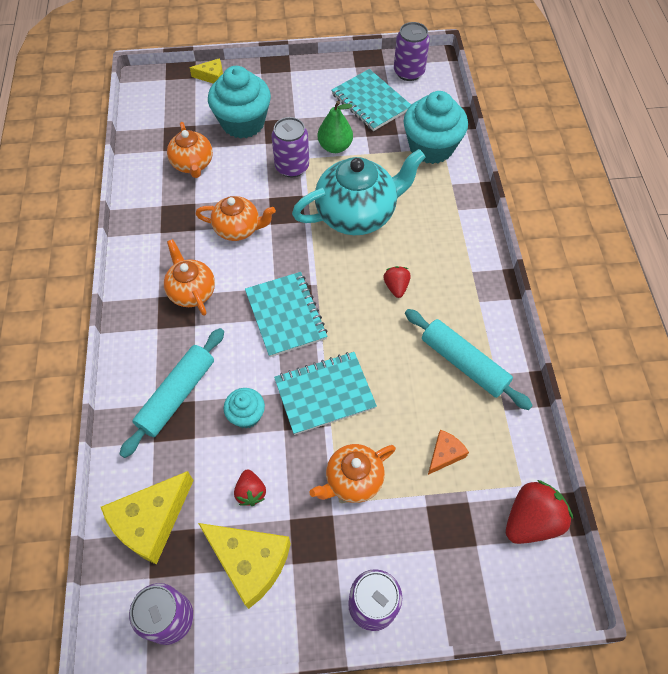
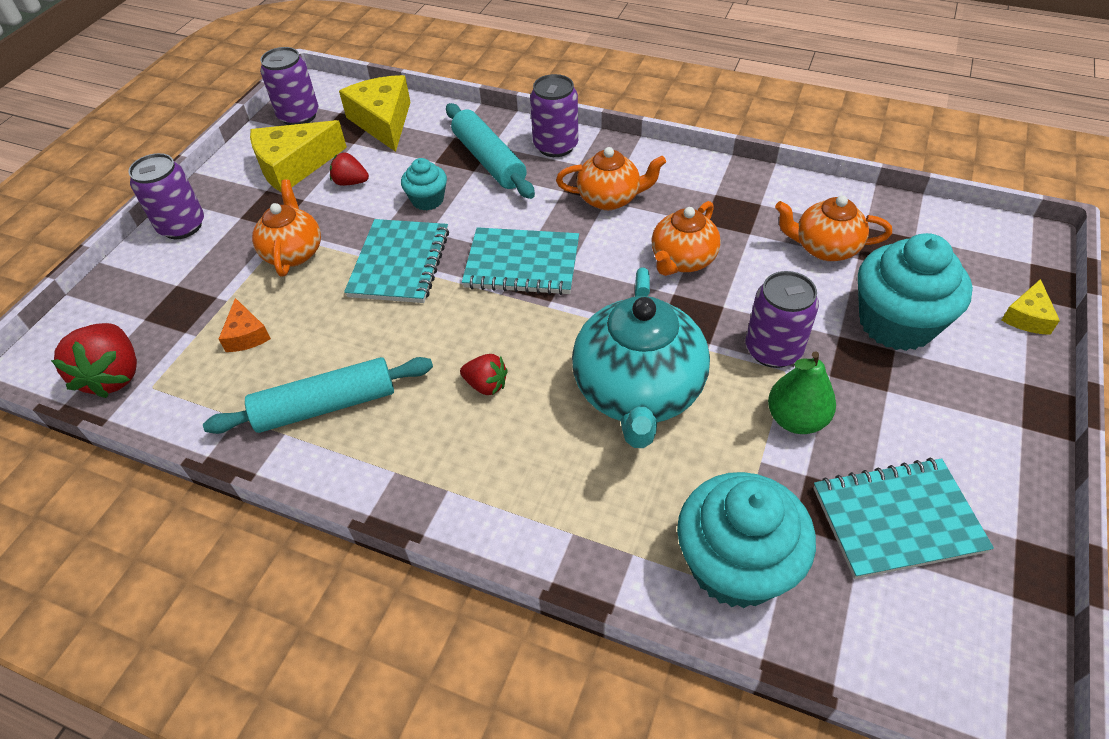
camera: 120 degrees right, 10 degrees down
purple can [394,22,430,81] -> purple can moved to [530,74,578,157]

